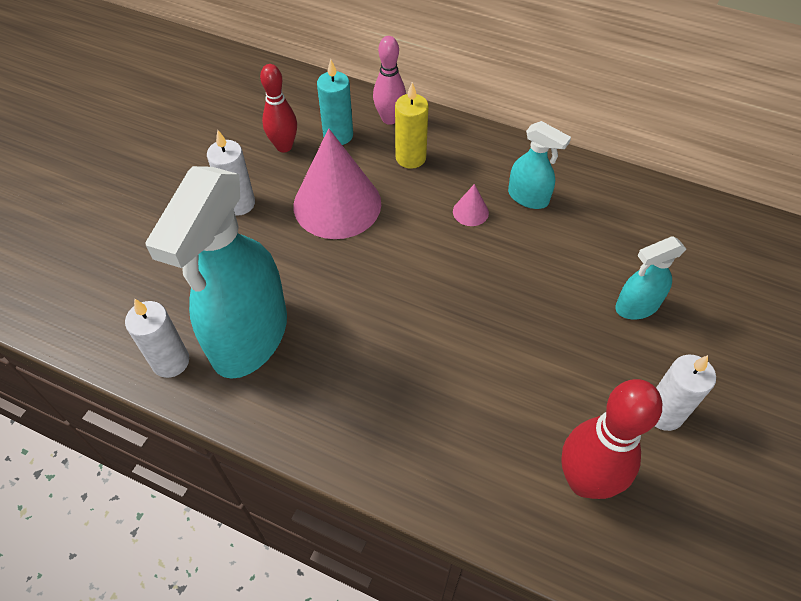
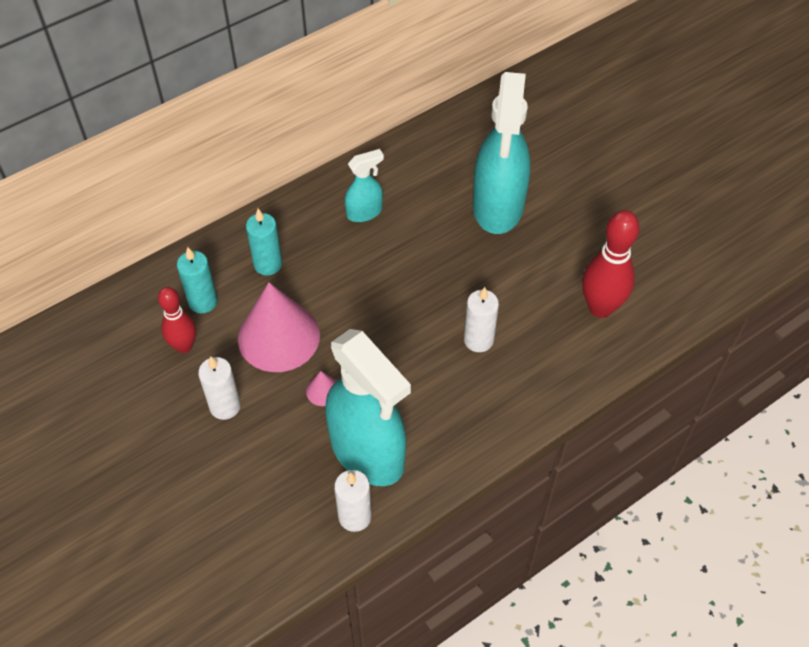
camera: 60 degrees left, 0 degrees up
pink bowling pin [373,36,406,125] -> none
yellow candle [395,82,429,169] -> turquoise candle [246,209,282,276]
pink cone [453,184,489,226] -> pink cone moved to [306,371,336,406]
turquoise spray bottle [615,236,686,319] -> turquoise spray bottle [473,72,530,234], size x2.09
white candle [655,355,716,431] -> white candle moved to [464,287,499,352]

